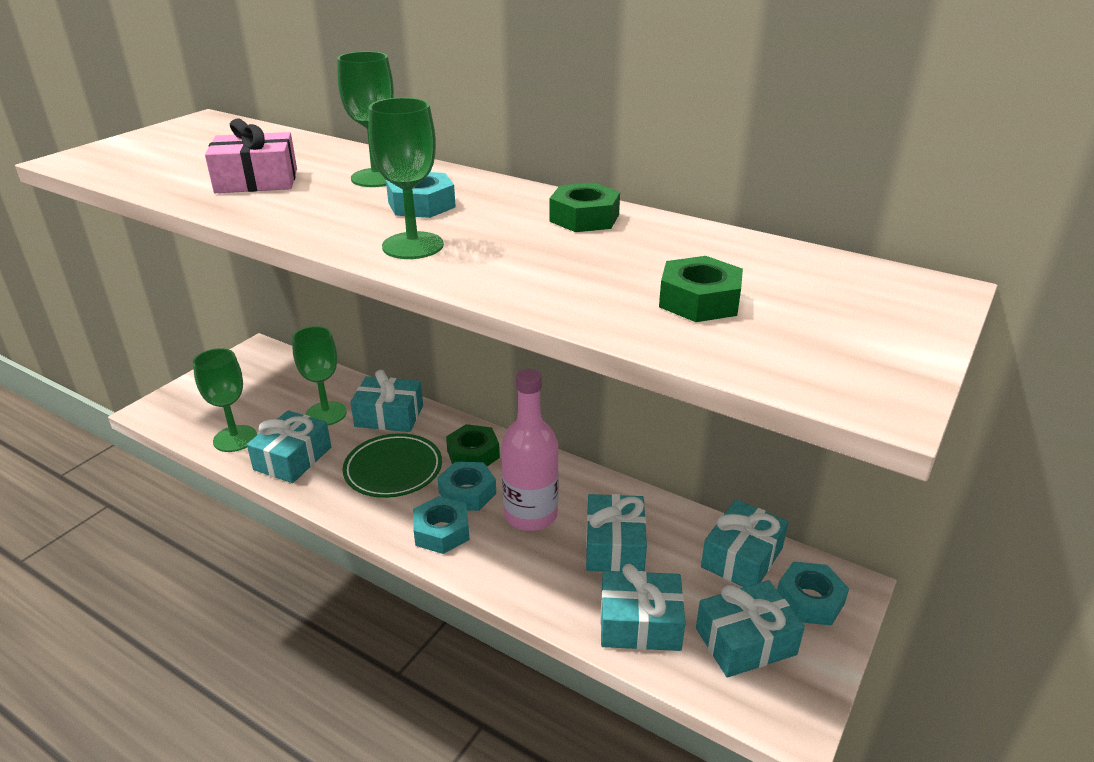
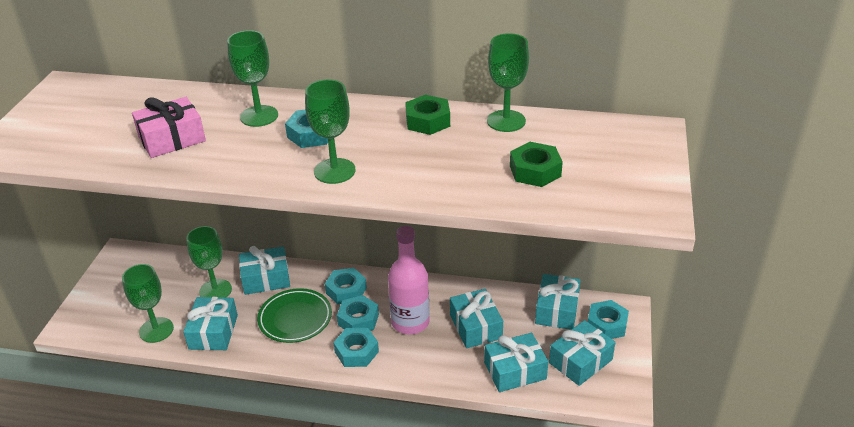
camera: 20 degrees left, 5 degrees up
green nut [446,424,500,466] -> turquoise nut [325,268,367,305]
none -> green goblet [487,33,529,132]

